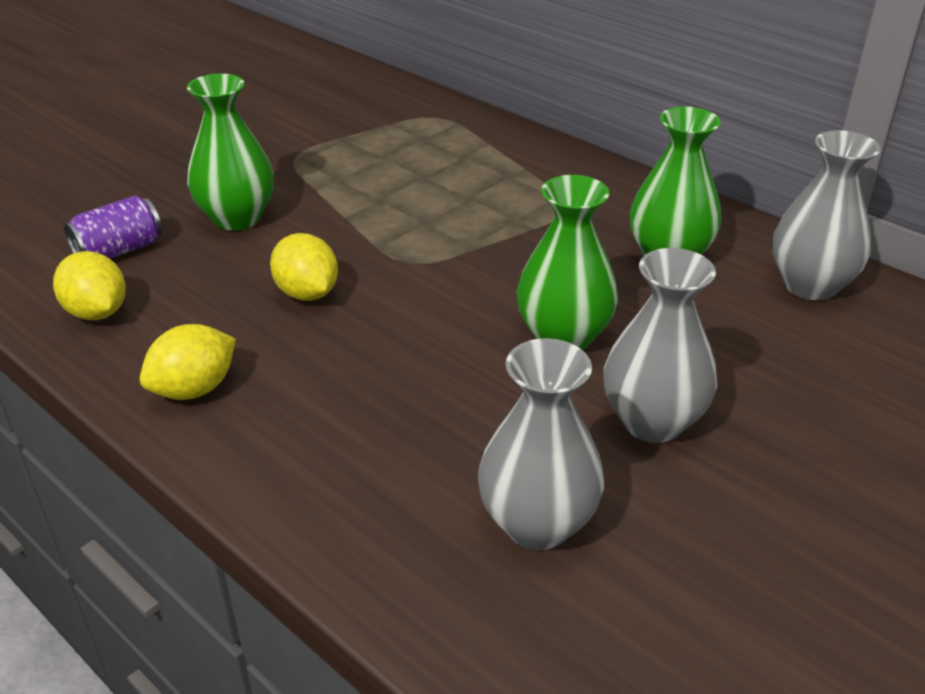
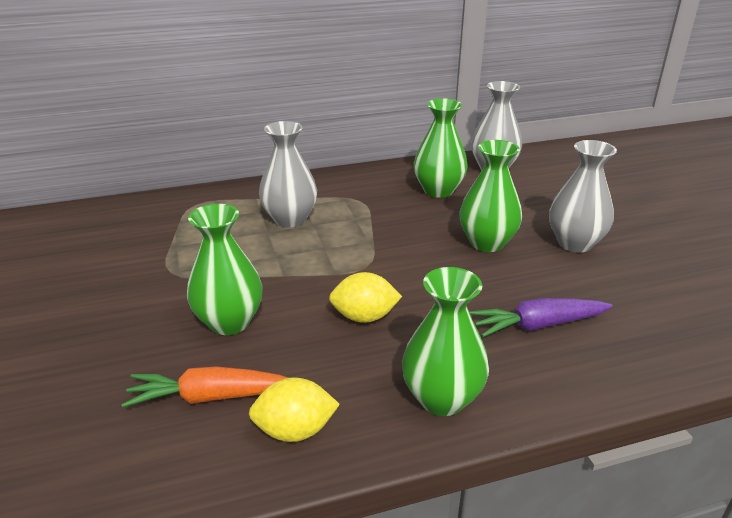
camera: 60 degrees left, 5 degrees down
purple can [64,195,162,259] -> orange carrot [121,366,288,408]
yellow lemon [140,324,236,400] -> green vase [402,267,489,416]
grey vase [478,338,604,550] -> grey vase moved to [259,121,317,228]
none -> purple carrot [469,298,613,337]

